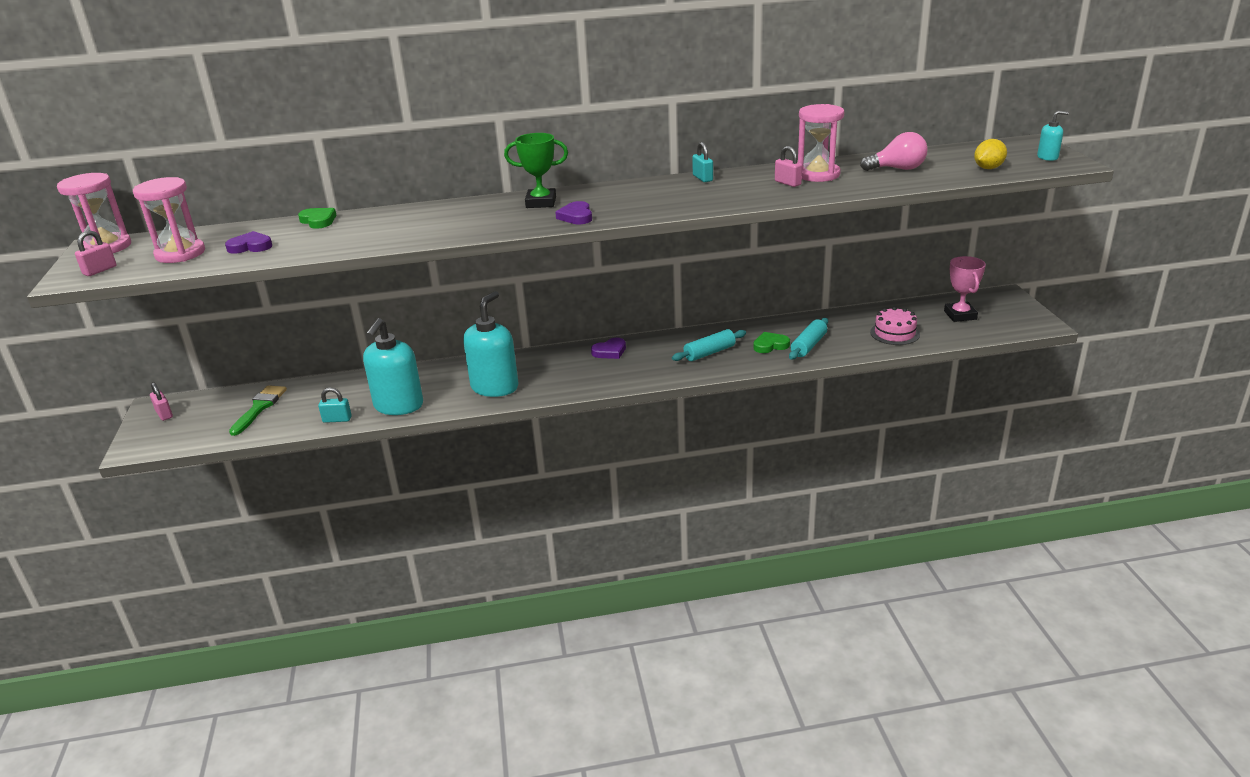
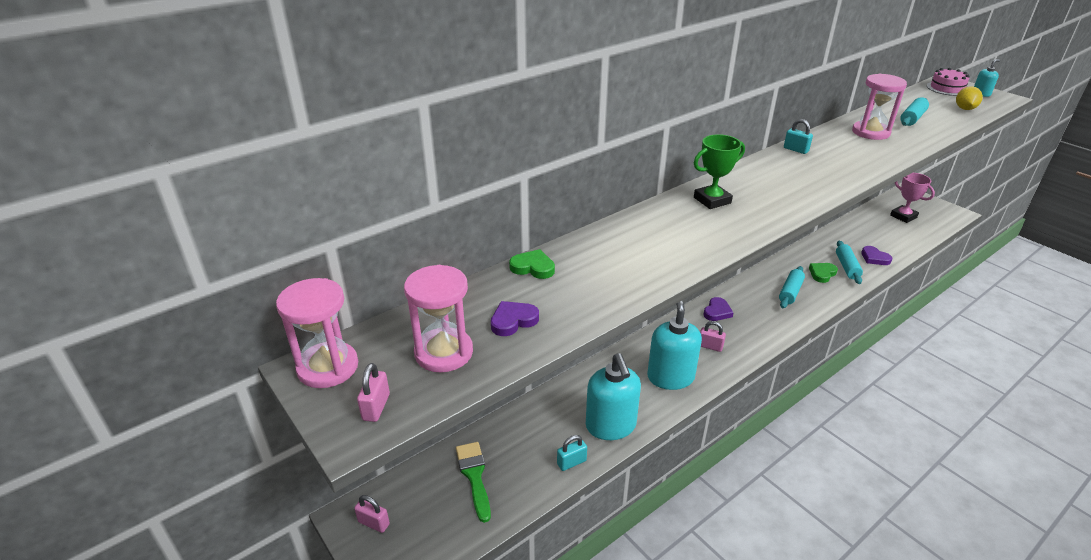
camera: 30 degrees left, 5 degrees up
purple heart [555,201,592,224] -> purple heart moved to [861,246,892,265]
pink padlock [775,146,802,187] -> pink padlock moved to [700,321,726,352]
pink light bulb [860,132,928,171] -> turquoise rolling pin [900,97,929,126]
pink cake [870,307,920,345] -> pink cake moved to [926,68,970,96]

